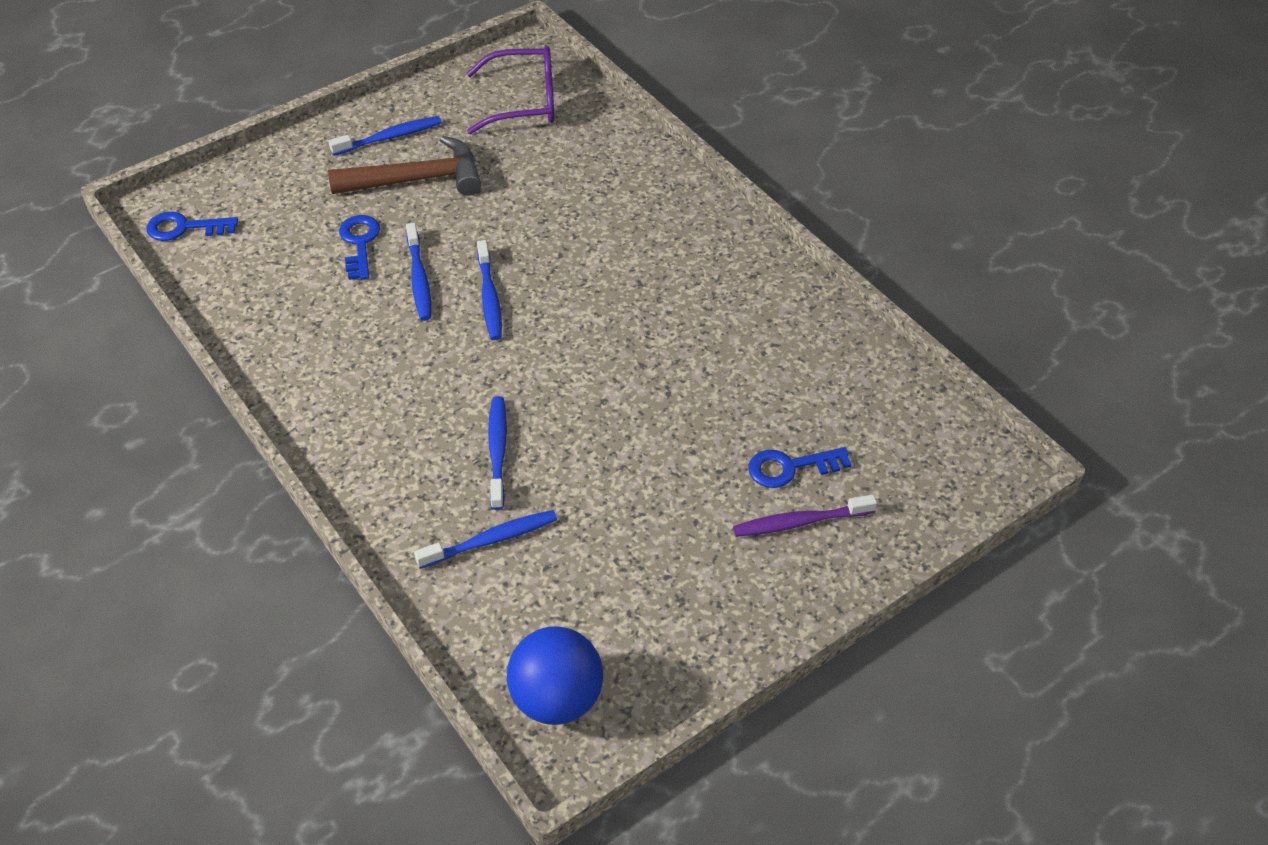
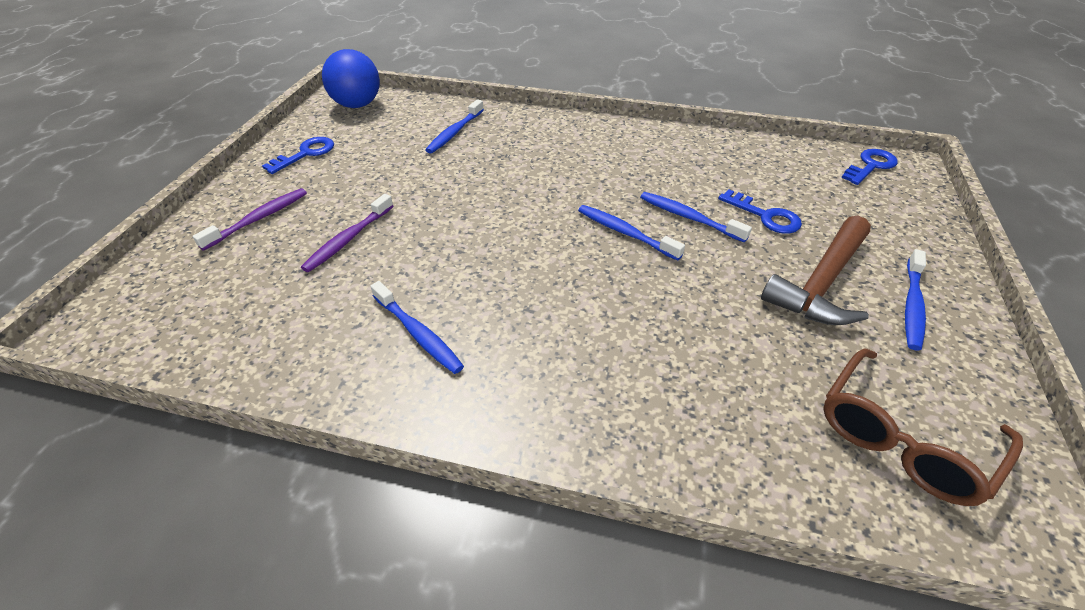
camera: 140 degrees right, 5 degrees down
purple glasses [467,46,555,134] -> brown glasses [823,349,1023,506]
blue toothbrush [488,396,507,510] -> blue toothbrush moved to [370,281,464,374]
blue key [748,447,851,488] -> blue key moved to [262,137,334,174]
none -> purple toothbrush [301,194,393,272]

